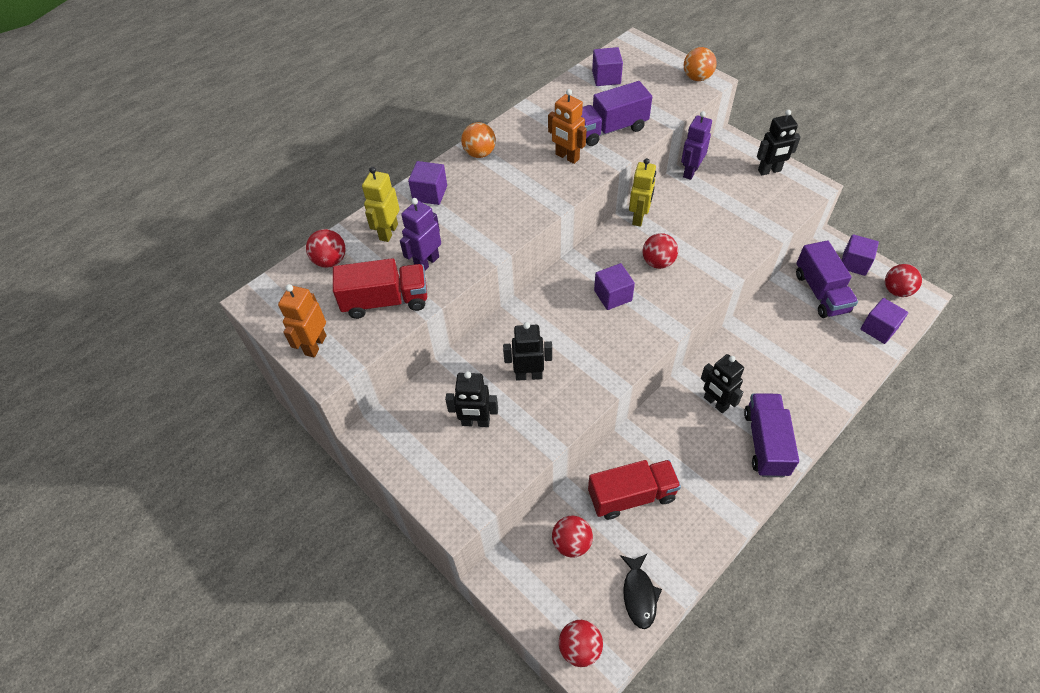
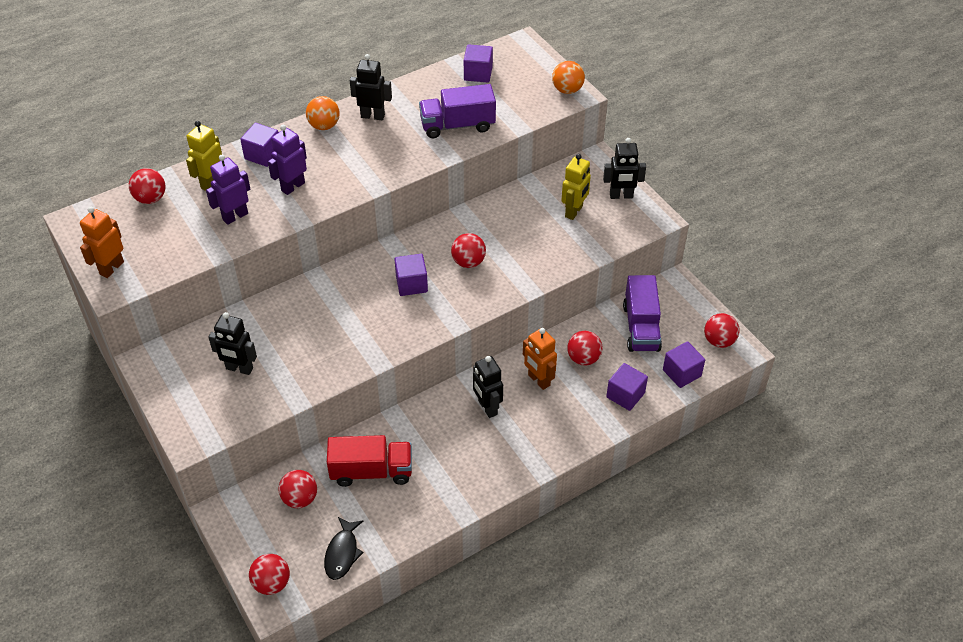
camera: 10 degrees right, 5 degrees down
red truck [333,258,427,319] -> none
black robot [503,322,552,381] -> black robot moved to [350,54,392,120]
orange robot [548,89,587,164] -> orange robot moved to [523,328,557,390]
yellow robot [629,158,656,227] -> yellow robot moved to [561,154,591,220]
purple robot [681,111,712,180] -> purple robot moved to [268,125,307,195]
purple truck [744,393,799,477] -> none
purple cube [841,234,879,276] -> purple cube moved to [606,363,648,411]
none -> red ball [567,331,603,365]

